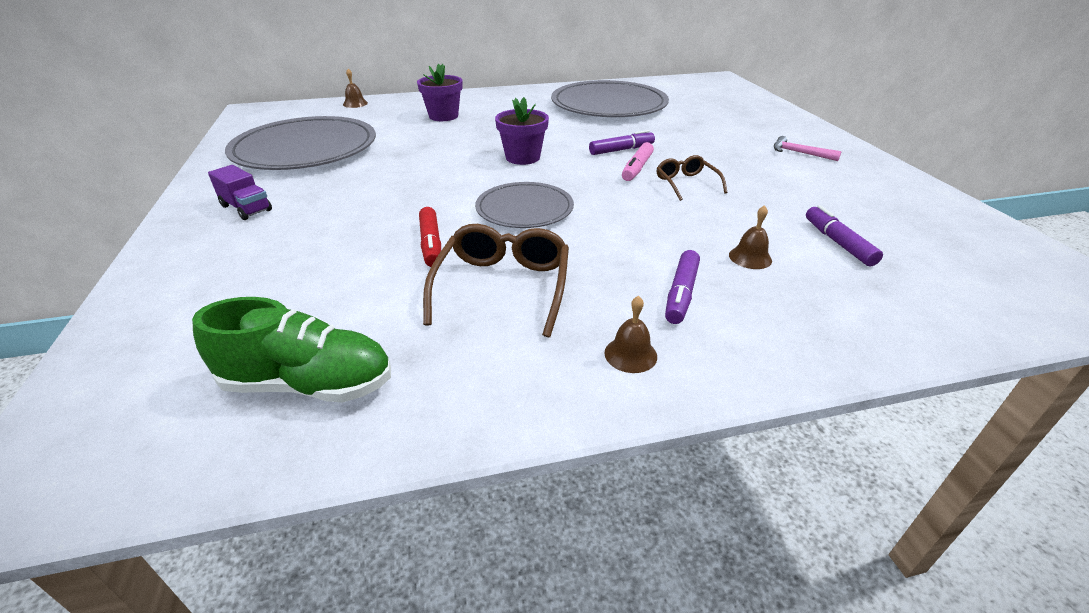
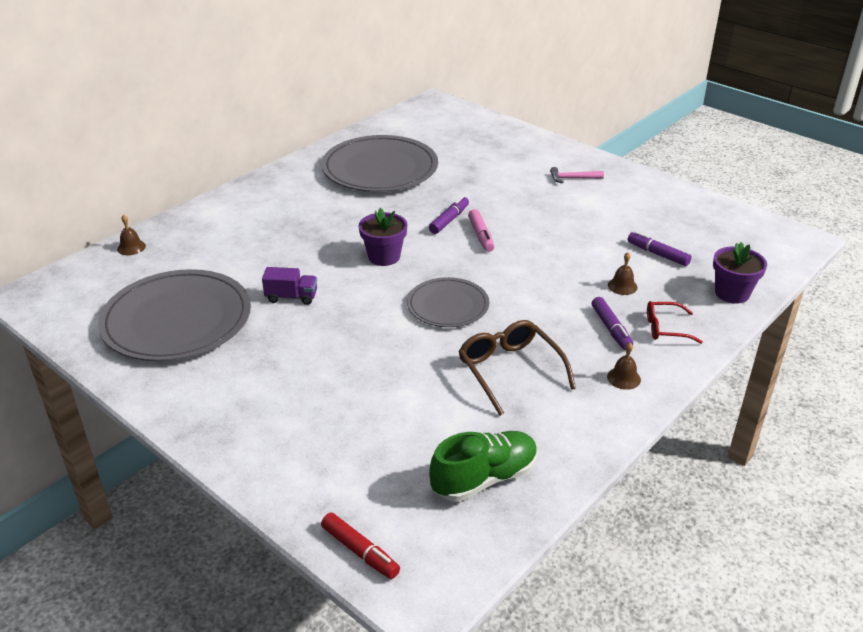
camera: 35 degrees left, 0 degrees up
purple truck [208,165,272,220] -> purple truck moved to [262,267,317,305]
purple flower pot [417,64,463,121] -> purple flower pot moved to [713,242,767,304]
red marker [419,207,441,267] -> red marker moved to [321,512,400,579]
brown glasses [656,155,728,201] -> none
none -> red glasses [647,301,703,344]

